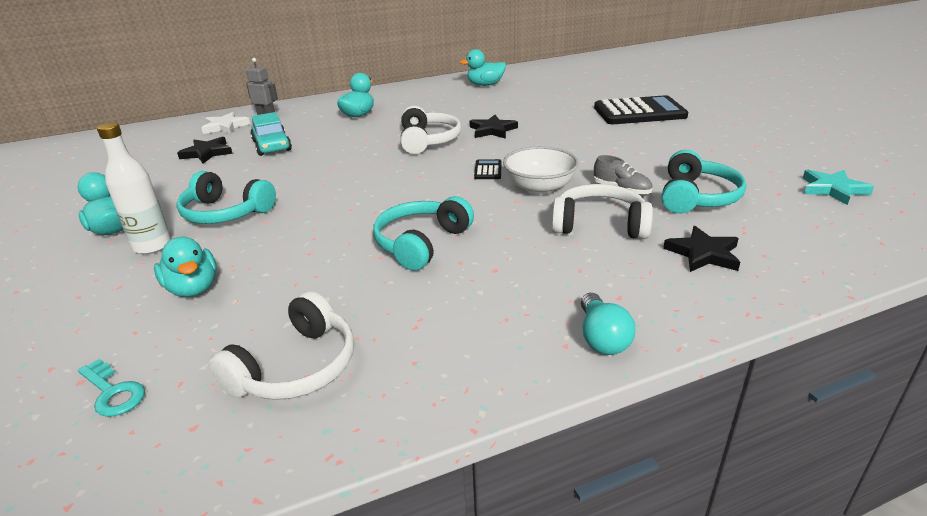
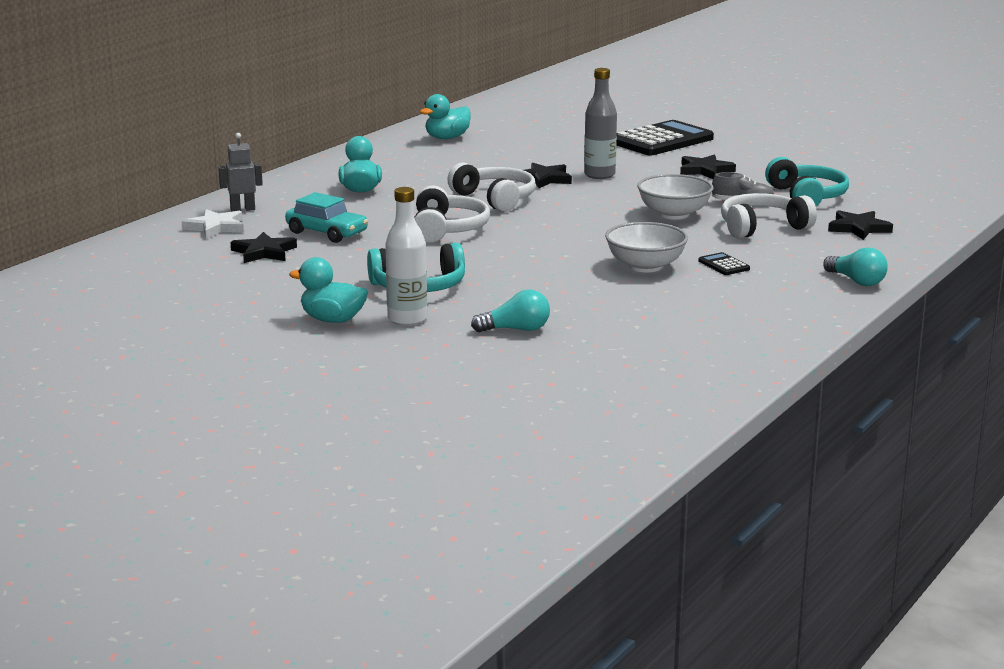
camera: 35 degrees left, 10 degrees down
turquoise key [78,358,145,417] -> none
turquoise duck [154,237,217,297] -> turquoise light bulb [471,289,550,333]
white headphones [209,291,354,400] -> white headphones moved to [414,185,490,243]
turquoise headphones [373,196,474,271] -> white bowl [605,222,688,272]
black calculator [474,159,502,179] -> black calculator moved to [698,252,750,275]
turquoise star [803,170,874,205] -> none
none -> grey bottle [584,68,617,179]
none -> black star [680,154,736,179]

